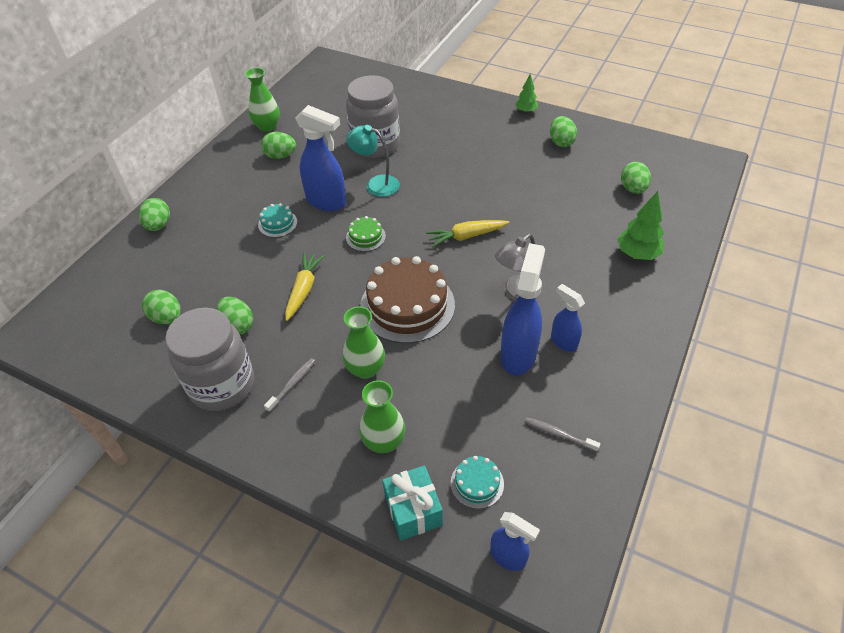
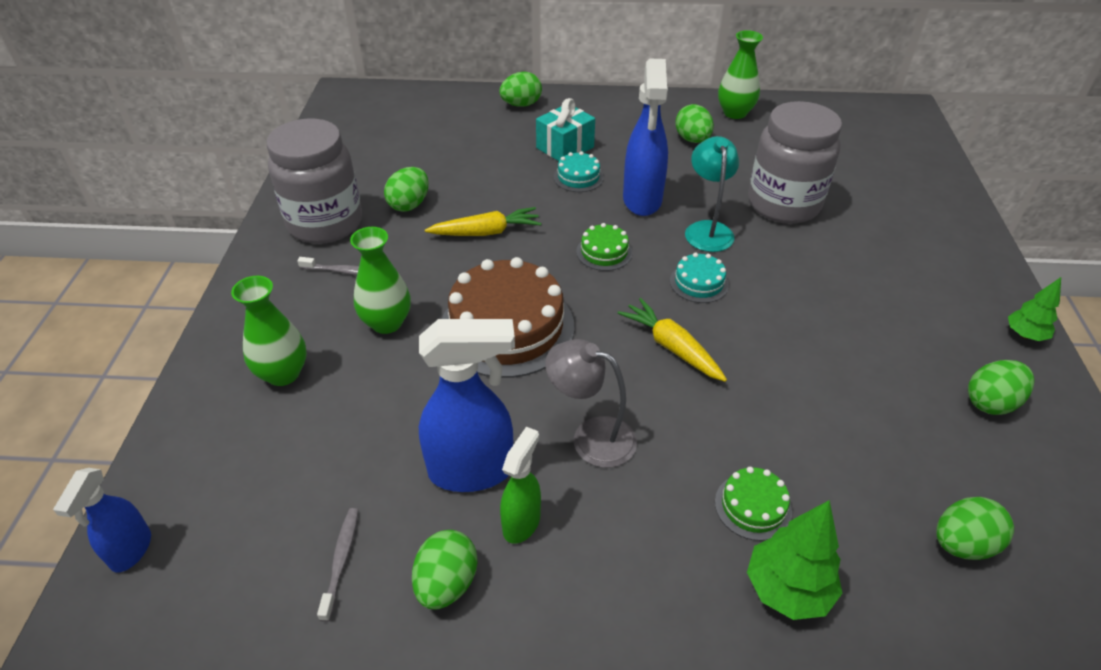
camera: 65 degrees right, 5 degrees down
green egg [142,290,181,324] -> green egg moved to [412,530,478,609]
turquoise gift [382,465,443,540] -> turquoise gift moved to [536,98,595,161]
turquoise cake [451,456,504,509] -> turquoise cake moved to [670,252,729,303]
blue spray bottle [551,284,585,352] -> green spray bottle [500,427,541,544]
none -> green cake [715,467,792,541]

